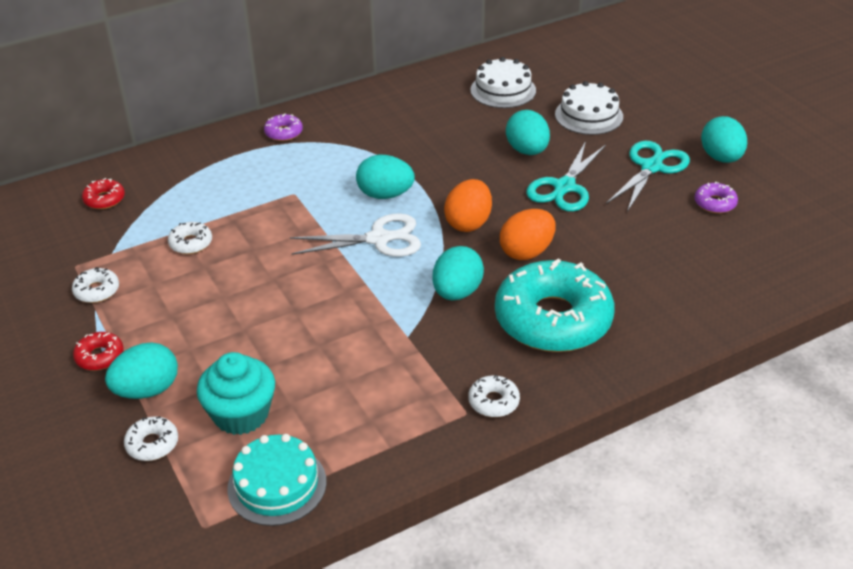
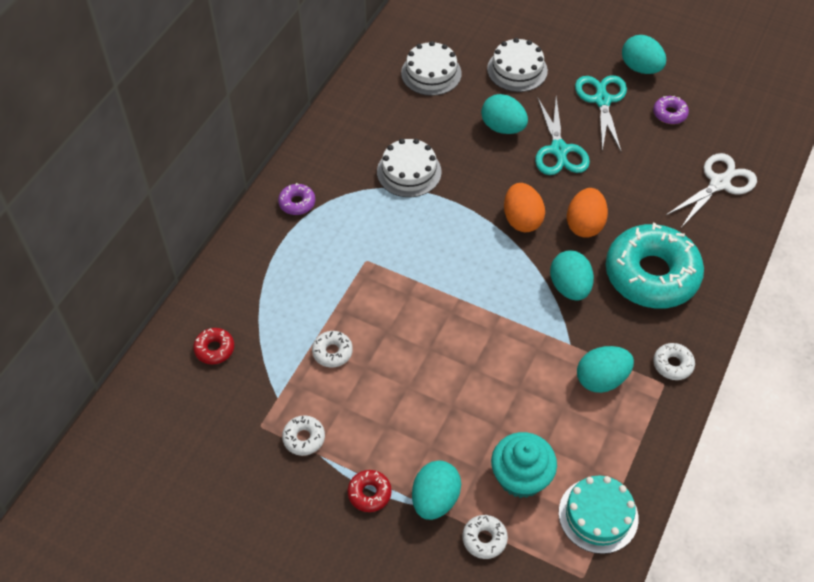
camera: 35 degrees left, 15 degrees up
white scissors [290,213,421,257] -> white scissors moved to [665,153,757,228]
turquoise egg [356,155,415,199] -> turquoise egg moved to [577,346,634,393]
none -> white cake [377,139,442,197]

